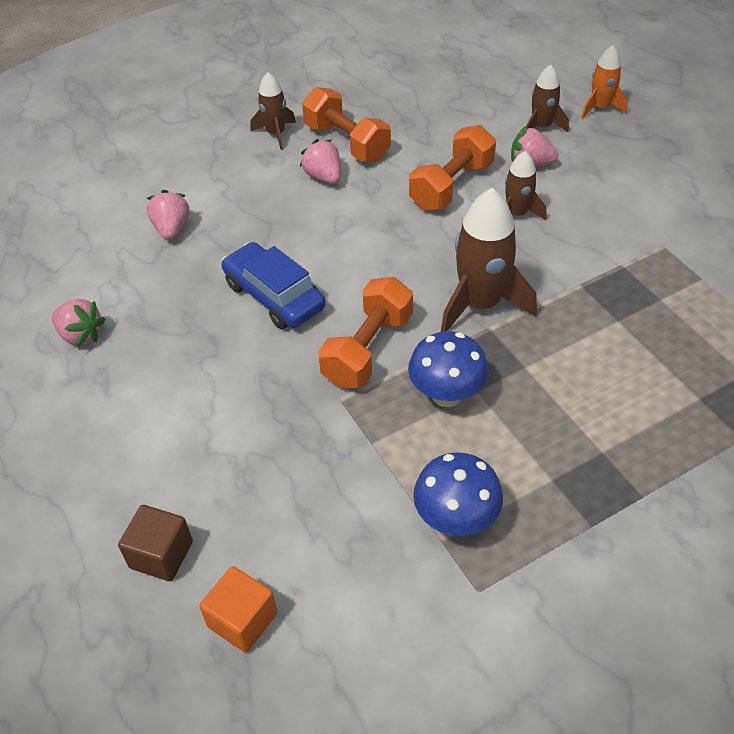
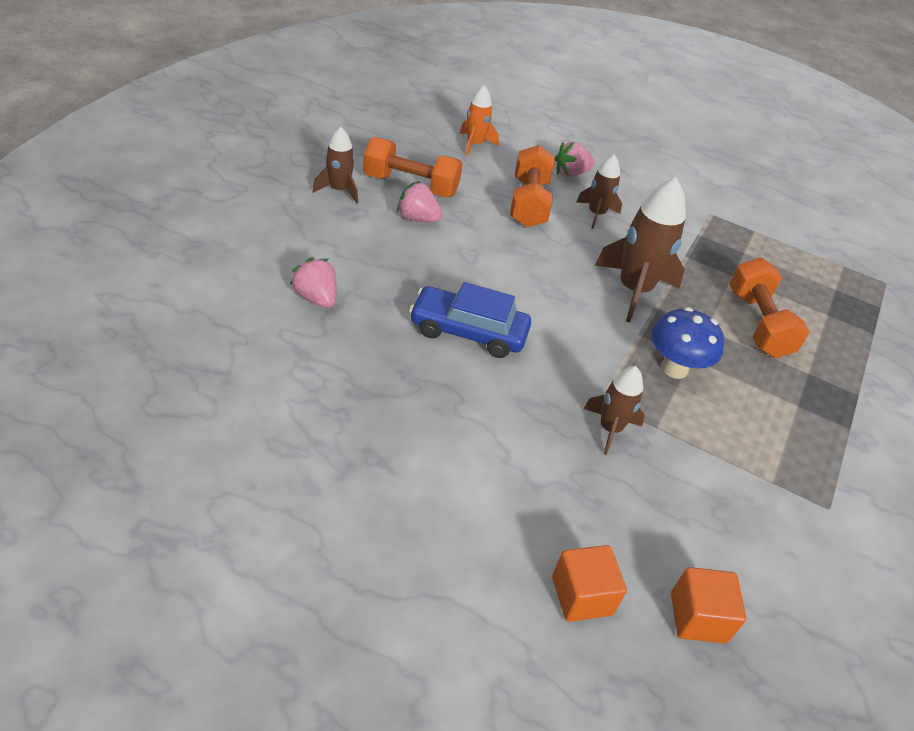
camera: 40 degrees left, 5 degrees down
pink strawberry [52,299,105,347] -> none
brown cube [118,505,193,581] -> orange cube [552,545,627,622]
orange dumbbell [318,277,413,388] -> orange dumbbell moved to [729,258,809,358]
blue mushroom [413,452,503,536] -> none
brown rocket [525,65,569,132] -> brown rocket moved to [584,366,645,455]
orange rocket [581,45,628,118] -> orange rocket moved to [460,85,499,156]

